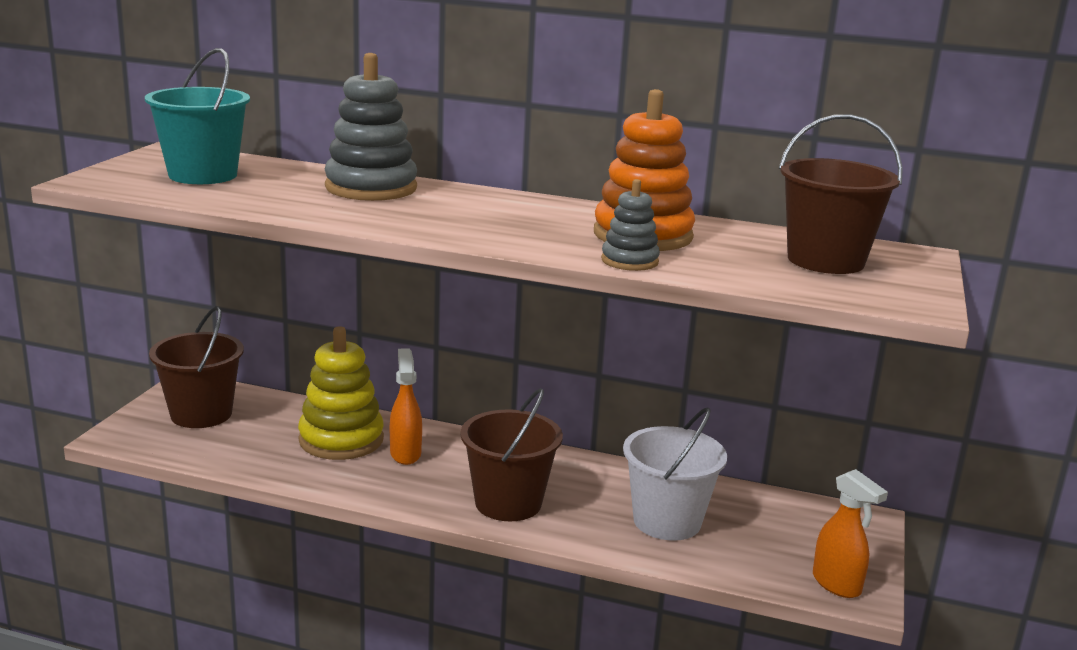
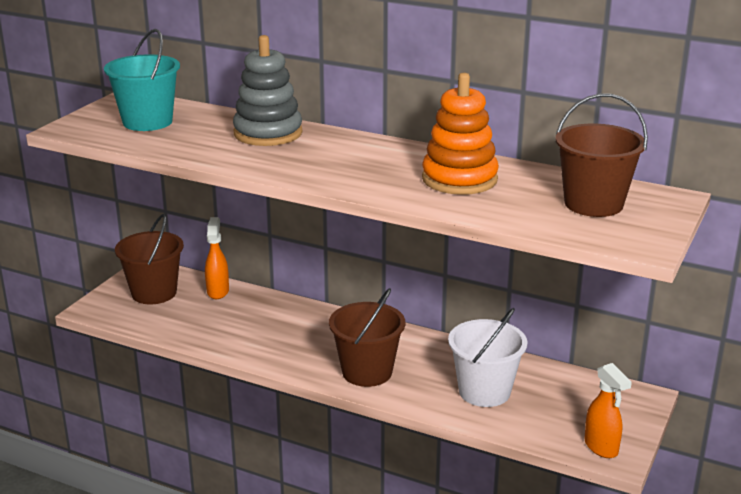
camera: 10 degrees right, 5 degrees up
yellow stacking toy [298,326,384,460] -> none
orange spray bottle [390,348,422,465] -> orange spray bottle moved to [205,217,229,299]
grey stacking toy [601,179,660,271] -> none

